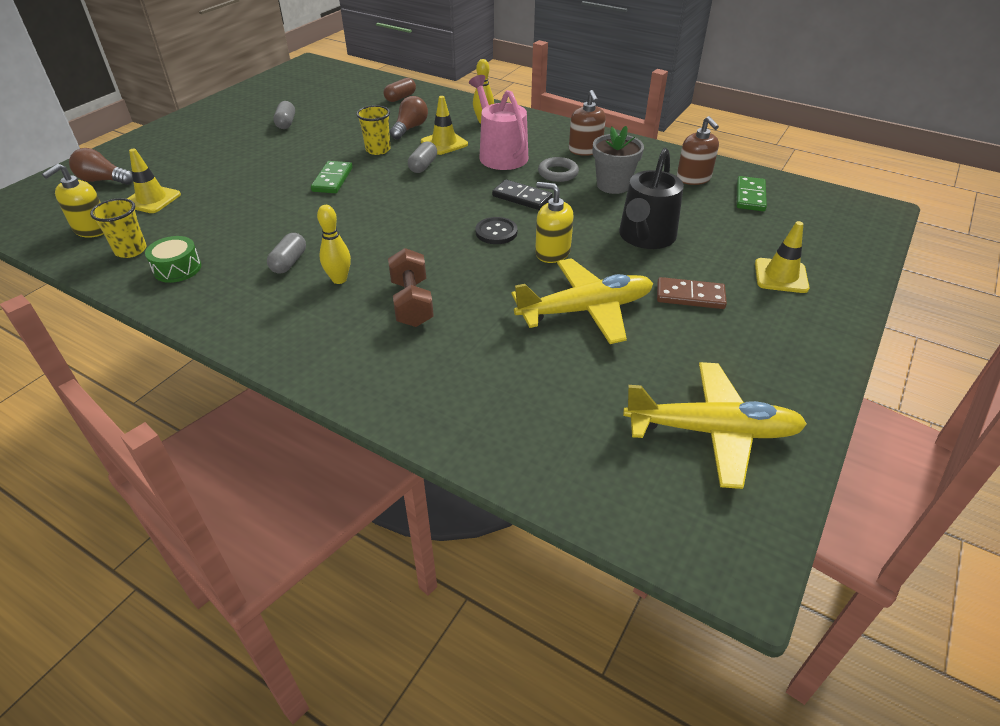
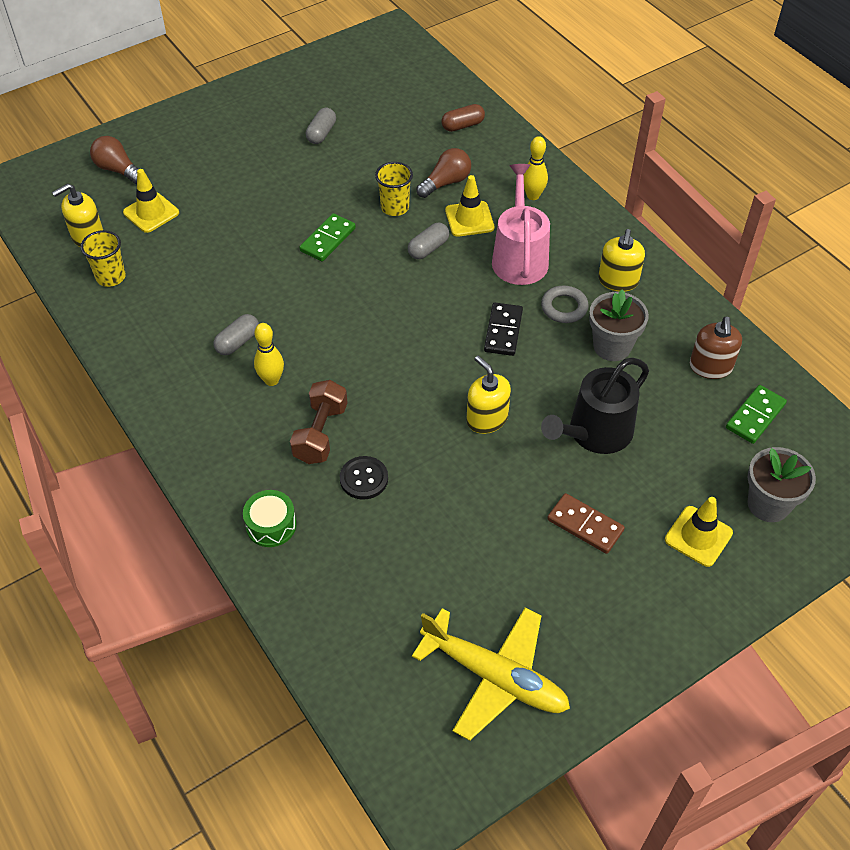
camera: 25 degrees right, 10 degrees up
green drum [145,236,201,283] -> green drum moved to [243,490,296,547]
black button [475,217,518,244] -> black button moved to [340,456,388,500]
black domino [492,179,553,210] -> black domino turned 45 degrees clockwise [484,303,523,356]
yellow plane [511,258,653,344] -> none
brown soap dispenser [569,90,606,156] -> yellow soap dispenser [598,229,645,292]
none -> grey flower pot [748,447,816,522]

